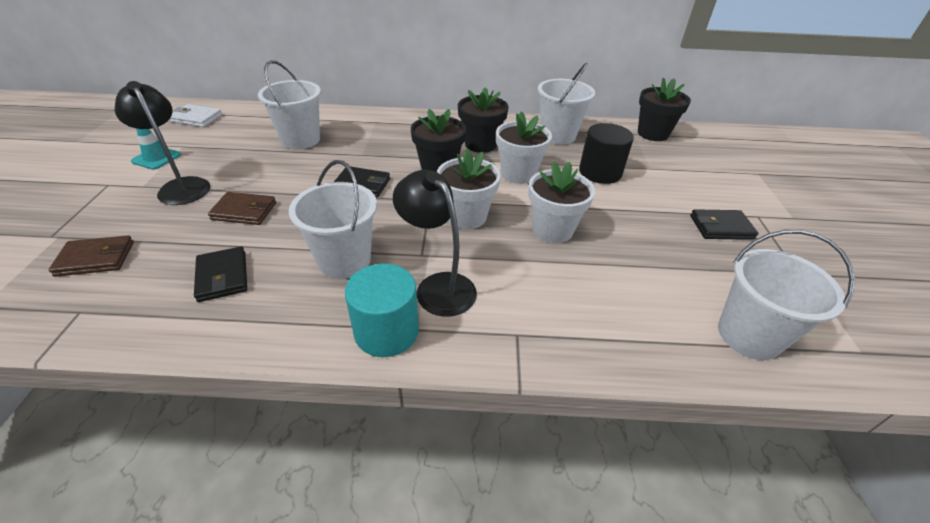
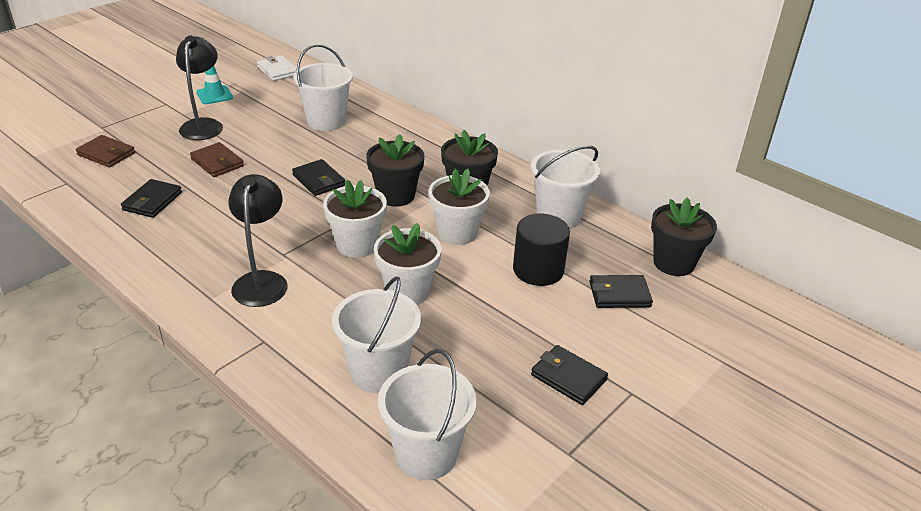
camera: 40 degrees right, 5 degrees down
white bucket [289,160,377,279] -> white bucket moved to [332,276,421,393]
turquoise cylinder [345,264,419,357] -> none
none -> black wallet [589,275,653,308]

